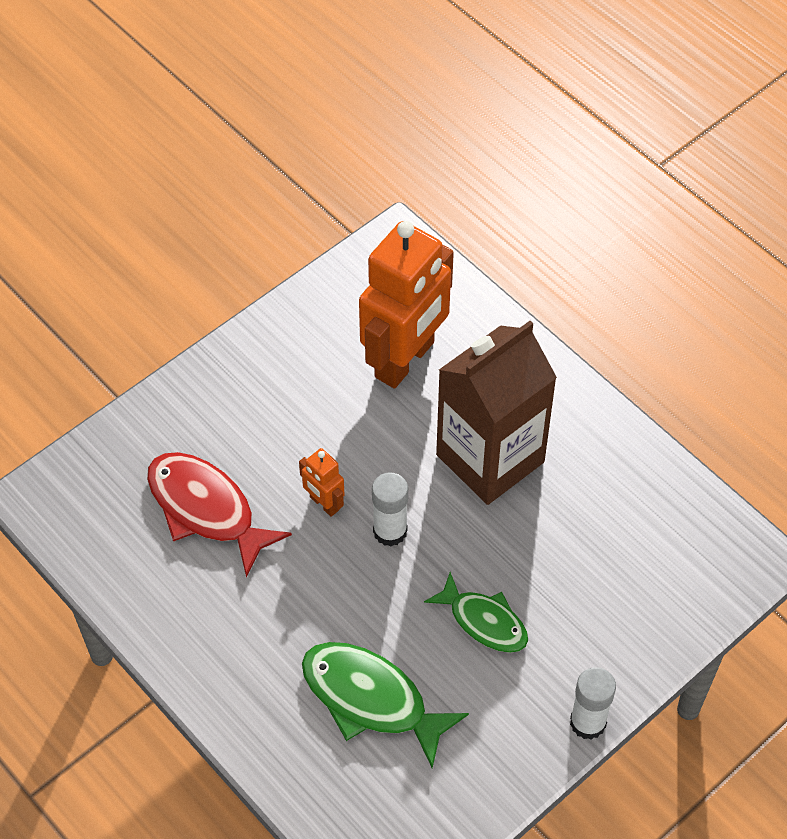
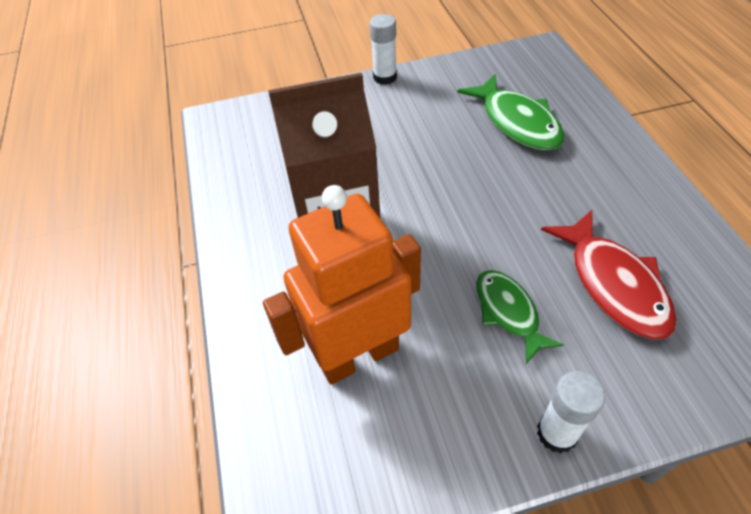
camera: 150 degrees left, 5 degrees down
orange robot [299,448,345,517] -> none
white glue stick [372,472,408,546] -> white glue stick moved to [537,371,605,453]
green fish [424,572,528,653] -> green fish moved to [476,270,564,364]

